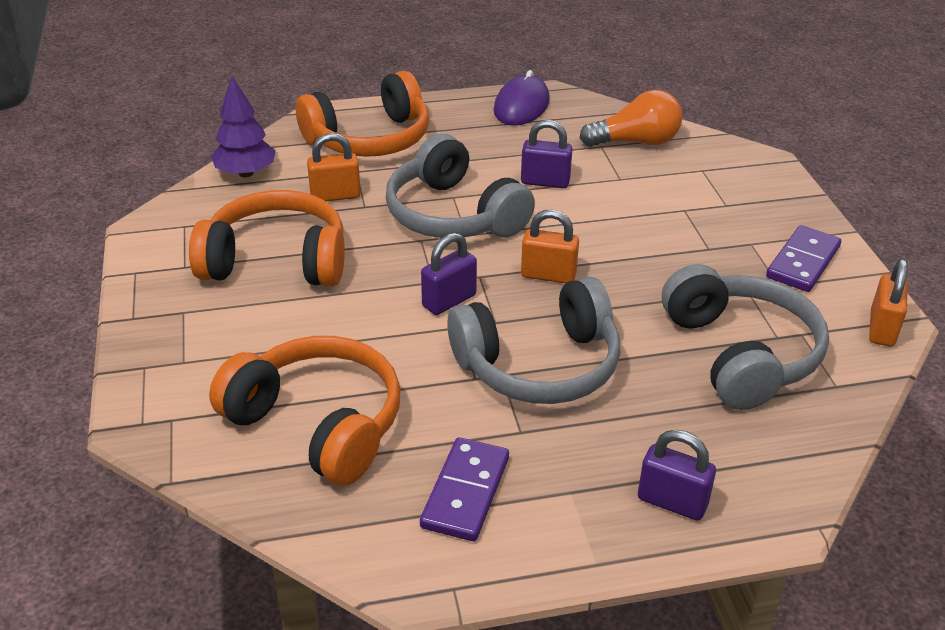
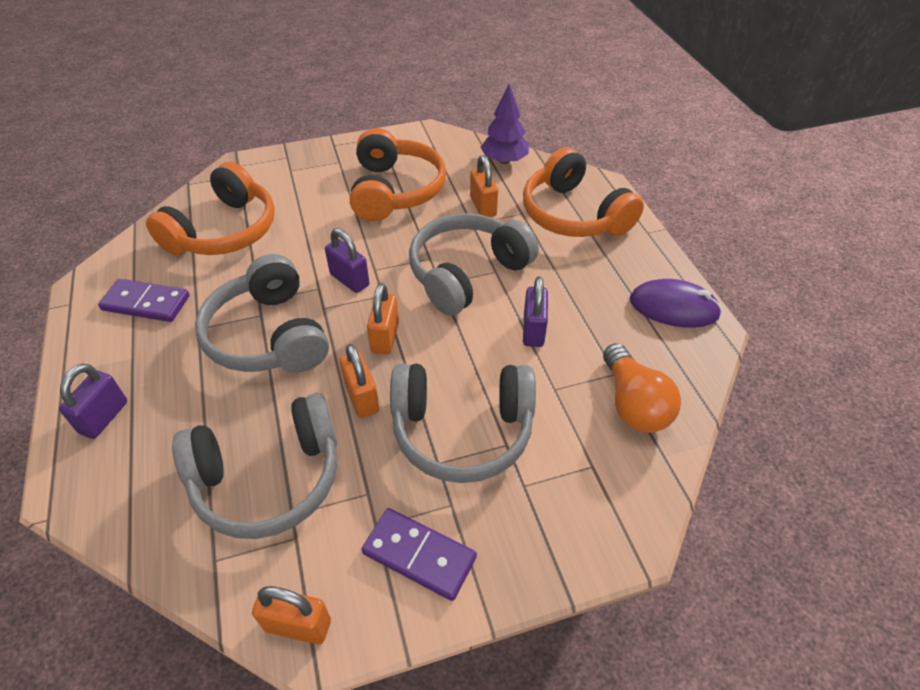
camera: 85 degrees right, 10 degrees up
none -> orange padlock [339,344,379,418]
none -> grey headphones [390,363,536,483]

